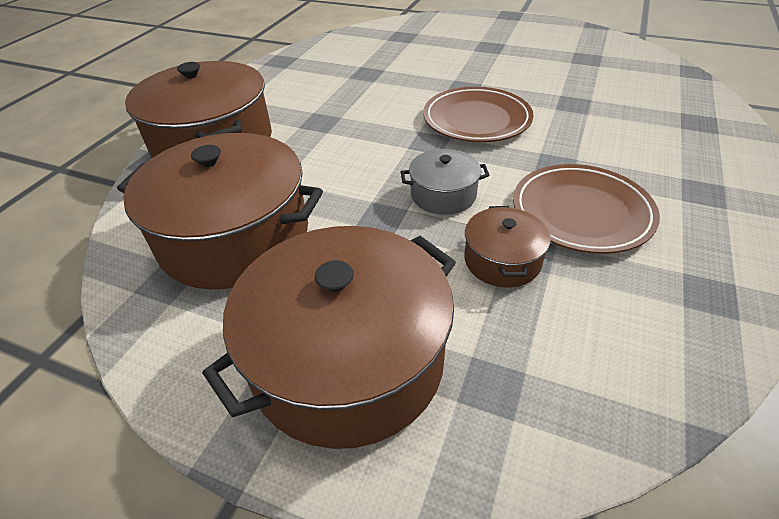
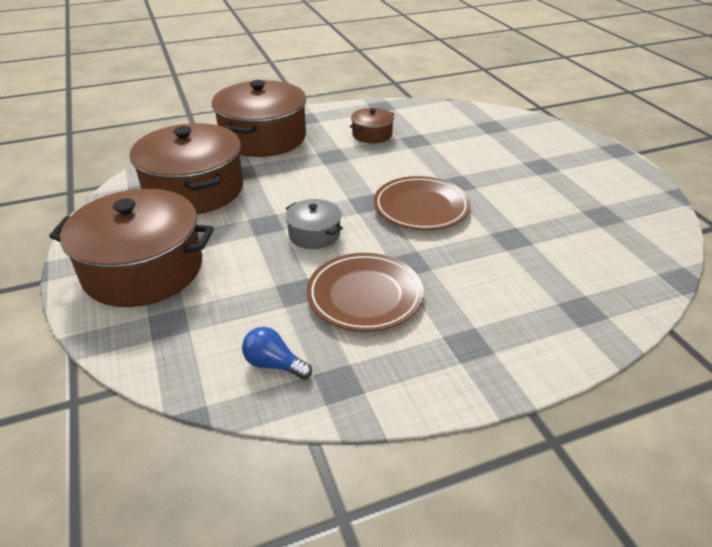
camera: 45 degrees right, 5 degrees down
brown pot [465,206,551,288] -> brown pot moved to [350,108,395,143]
none -> blue light bulb [242,327,312,380]

